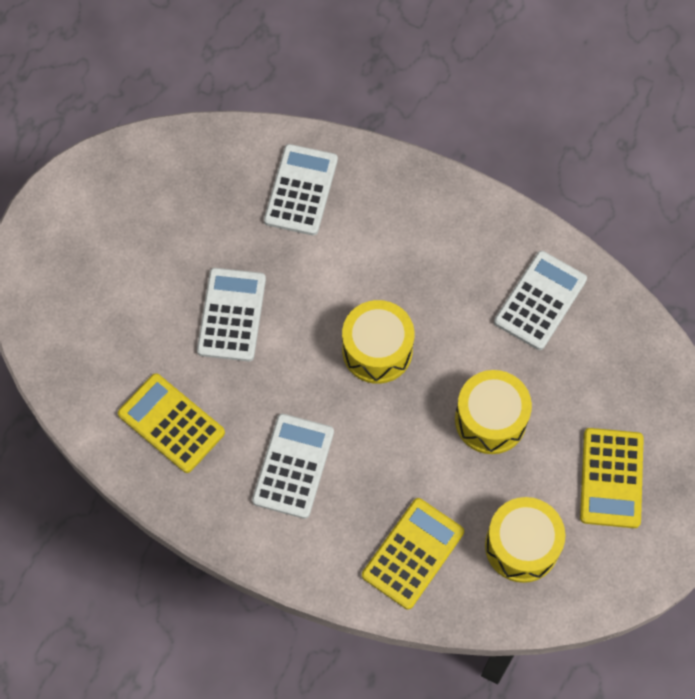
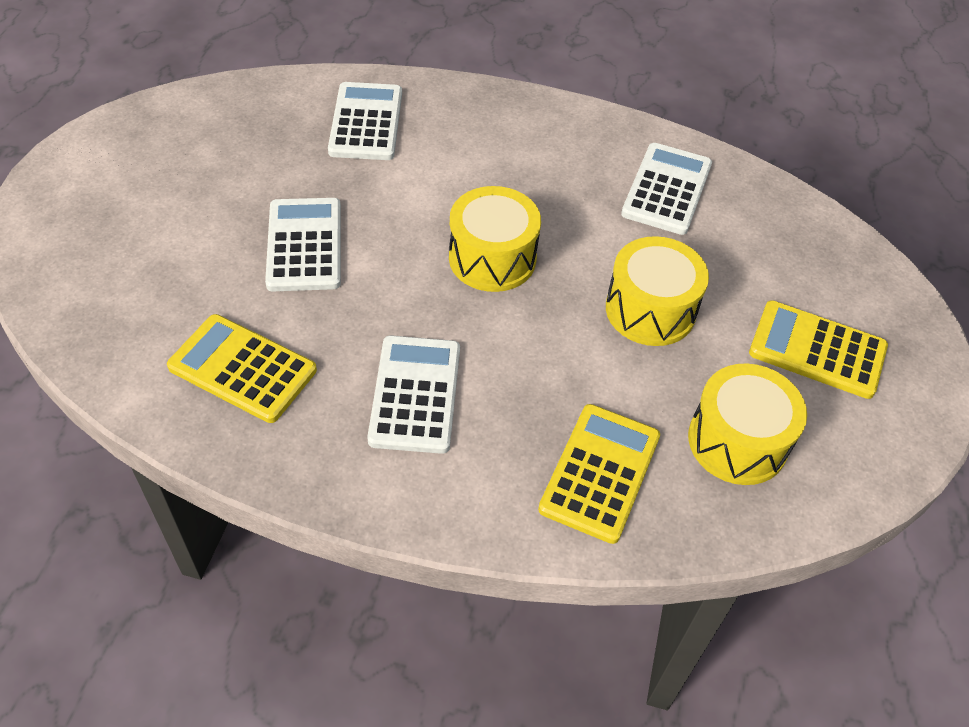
camera: 15 degrees left, 15 degrees down
yellow calculator [580,428,644,528] -> yellow calculator turned 120 degrees clockwise [749,300,888,399]

